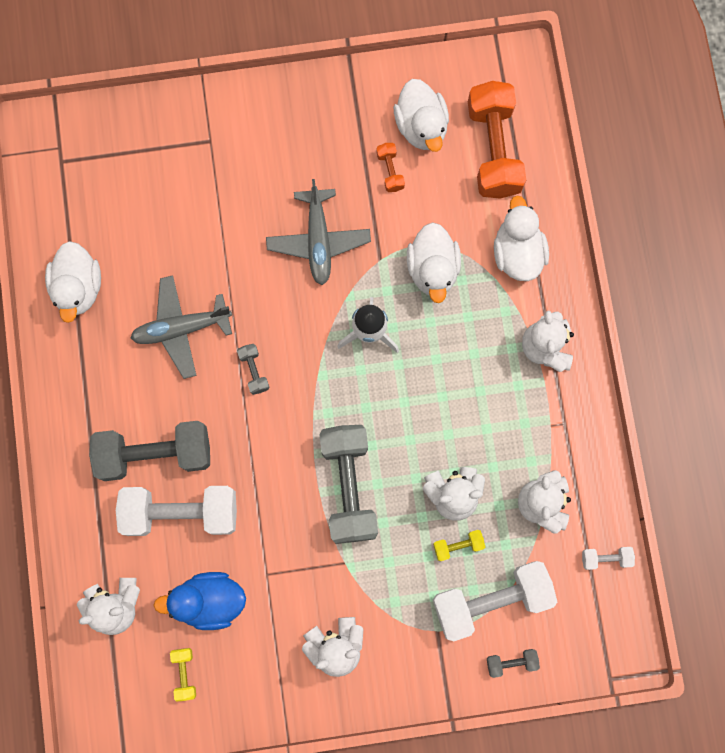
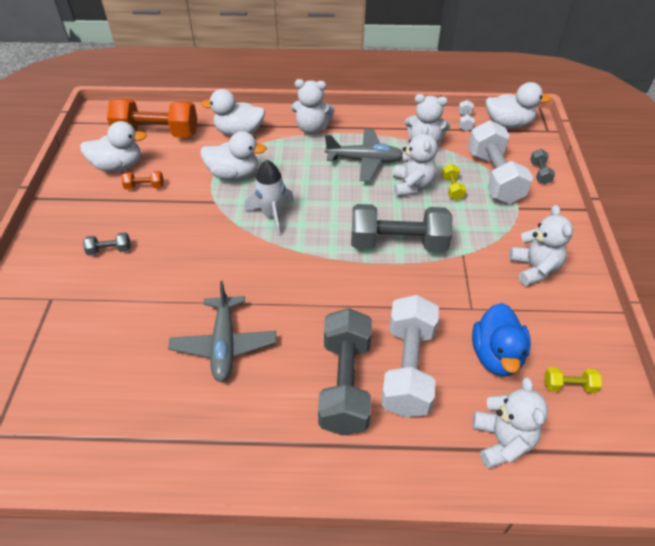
camera: 80 degrees left, 30 degrees down
white duck [45,241,101,323] -> white duck moved to [486,82,551,129]
grey dumbbell [237,344,269,395] -> grey dumbbell moved to [83,232,130,256]
grey plane [266,179,371,285] -> grey plane moved to [325,129,403,181]

